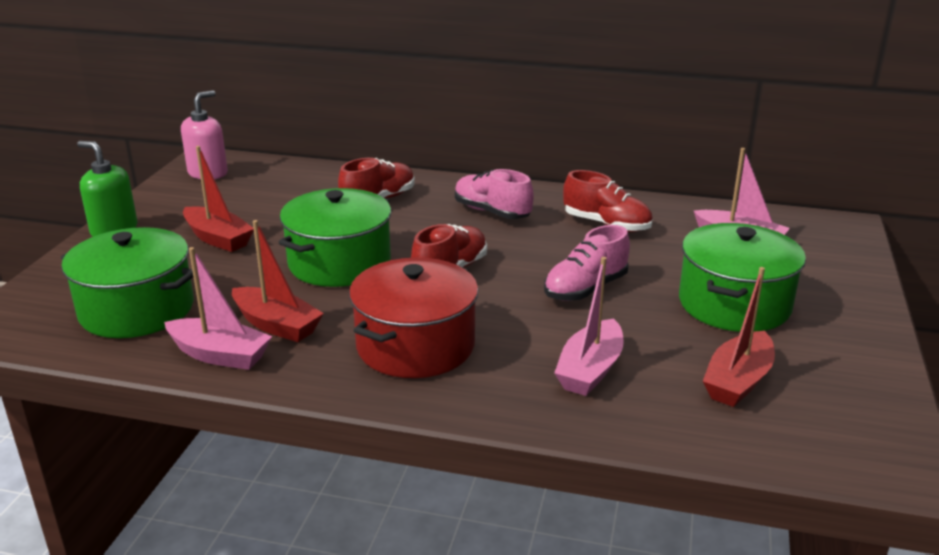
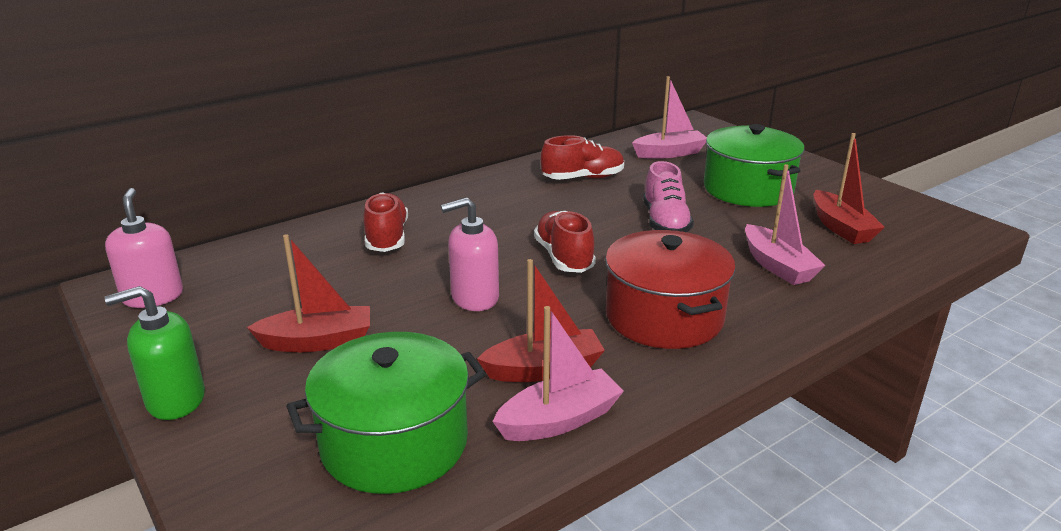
camera: 50 degrees left, 0 degrees up
green pot [279,188,391,287] -> pink soap dispenser [441,197,499,311]
pink shoe [455,169,533,219] -> none

